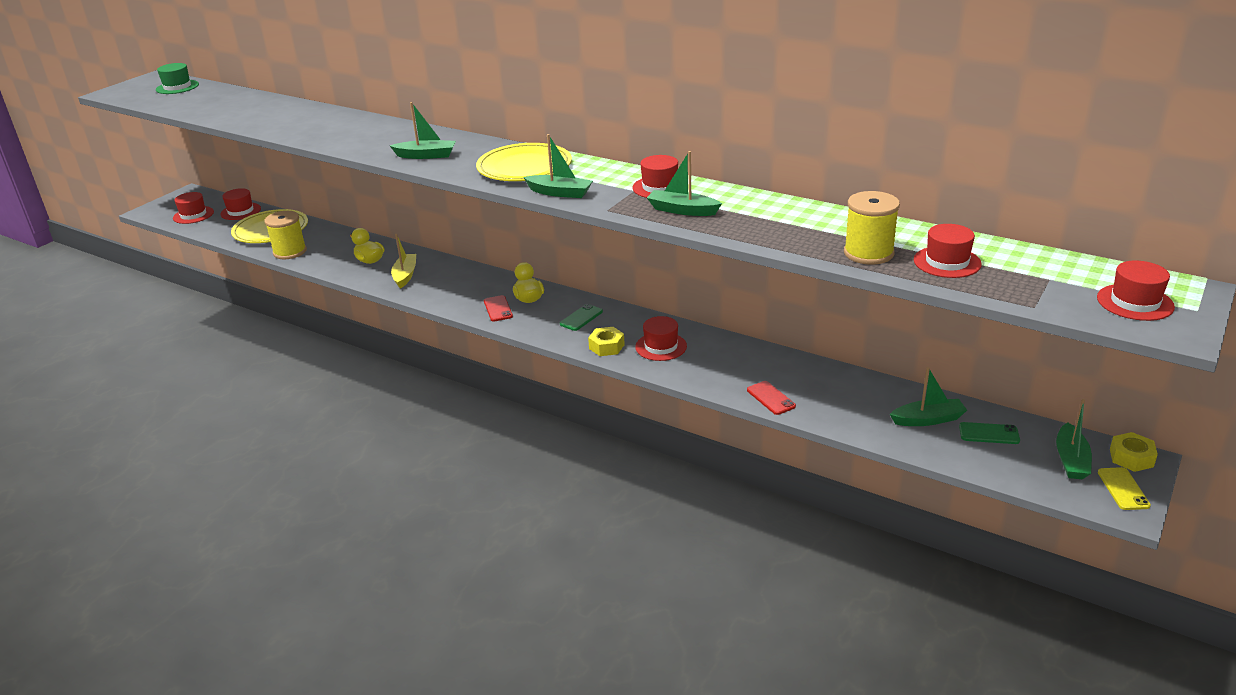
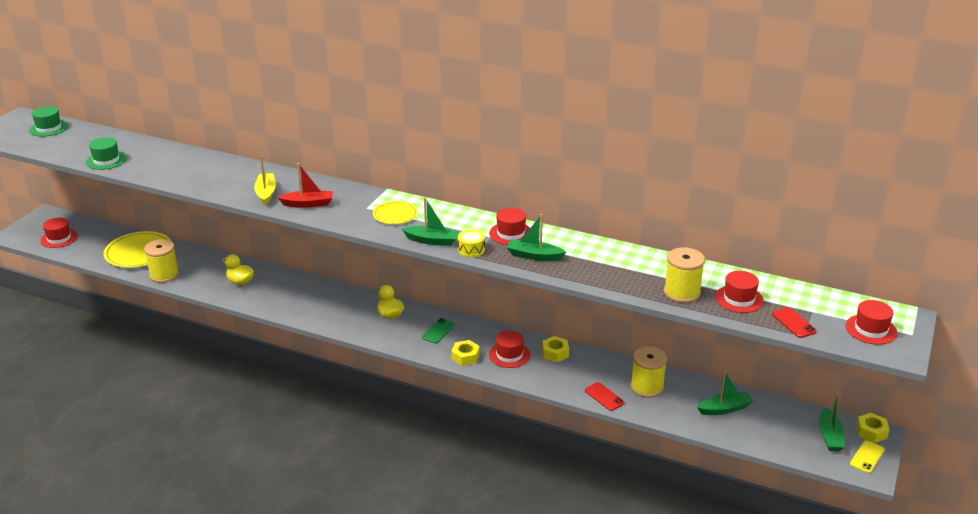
camera: 10 degrees left, 0 degrees up
red hat [220,188,261,220] -> none
green boat [390,102,456,159] -> red boat [277,163,333,208]
yellow boat [391,234,416,289] -> yellow boat moved to [254,156,276,205]
yellow plate [476,143,572,181] -> yellow plate [373,201,418,224], size x0.58
red phone [484,295,513,322] -> red phone moved to [772,307,817,338]
green phone [959,422,1020,444] -> none
yellow phone [1098,467,1151,510] -> yellow phone turned 45 degrees clockwise [850,440,885,473]
none -> green hat [86,137,127,170]
none -> yellow drum [458,229,485,257]
none -> yellow nut [542,336,569,362]
none -> yellow spool [630,347,667,398]

